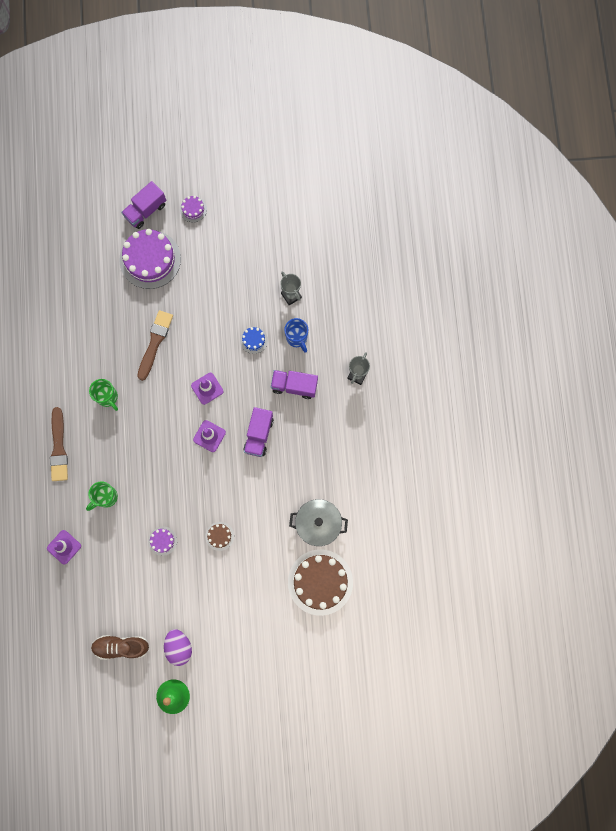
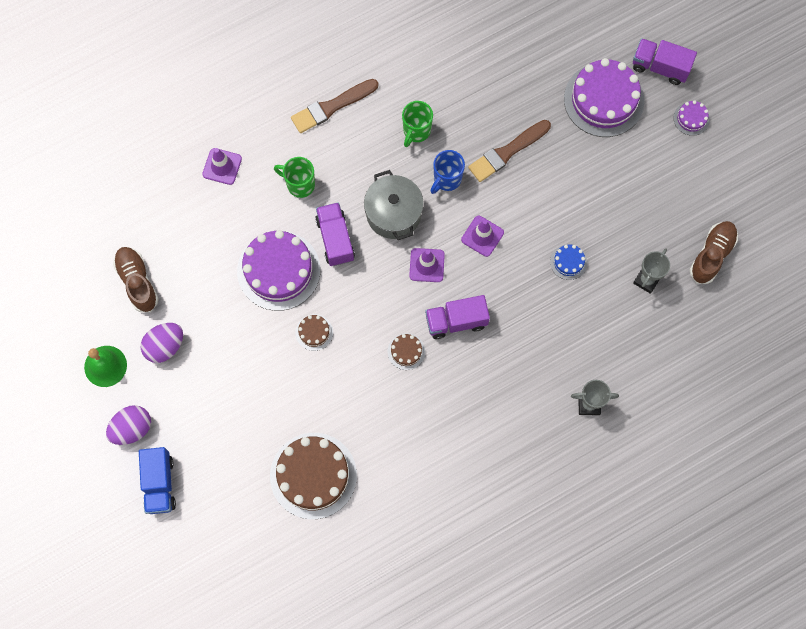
camera: 65 degrees right, 5 degrees down
brown brush [137,310,173,381] -> brown brush turned 150 degrees clockwise [468,120,551,182]
purple cake [148,527,177,556] -> purple cake [237,230,320,311], size x2.24
purple truck [271,370,318,399] -> purple truck moved to [315,202,355,266]
blue mug [284,318,308,353] -> blue mug moved to [430,150,465,194]
grey pot [289,499,348,546] -> grey pot moved to [364,170,424,240]
none -> purple egg [106,405,151,445]
none -> blue truck [139,447,176,514]
none -> brown cake [388,333,425,370]
none -> brown shoe [690,221,738,284]

